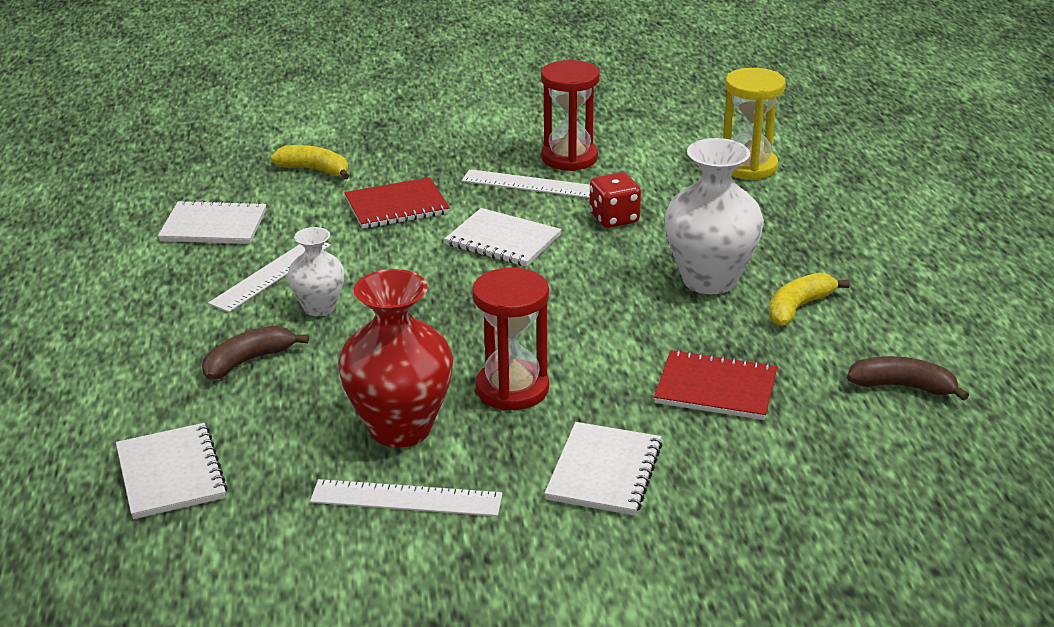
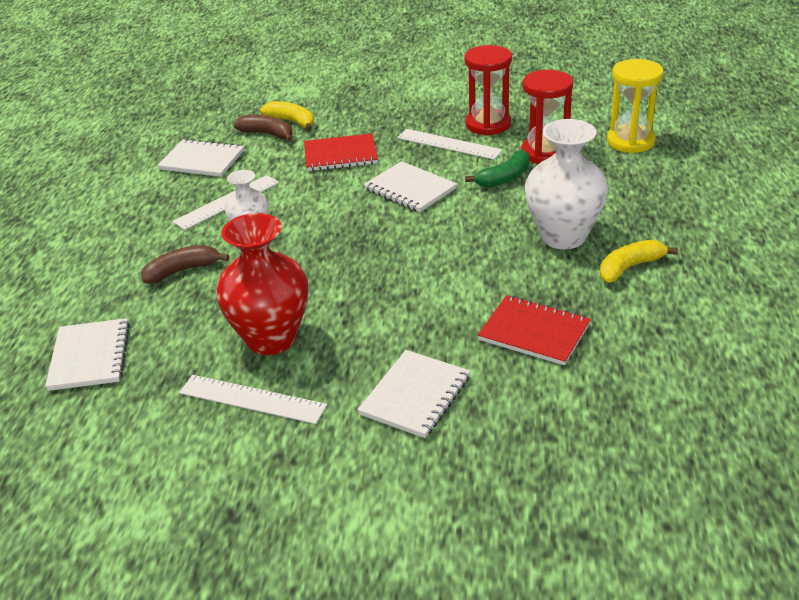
camera: 15 degrees right, 5 degrees up
red hourglass [472,267,549,411] -> red hourglass moved to [521,70,573,164]
red dice [589,172,641,228] -> green banana [465,150,530,188]
brown banana [847,356,969,401] -> brown banana moved to [233,115,293,142]

